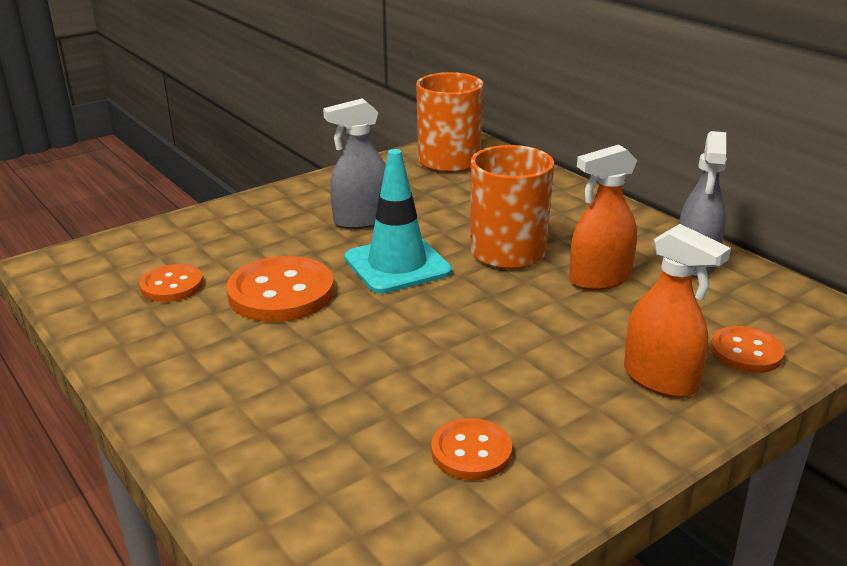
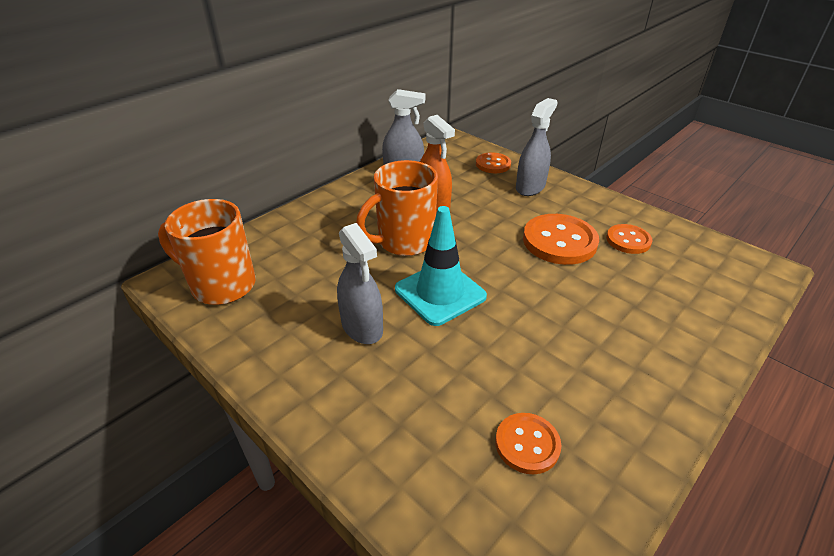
camera: 100 degrees left, 10 degrees up
orange button [226,256,334,322] -> orange button moved to [523,214,599,265]
orange spray bottle [624,224,731,398] -> grey spray bottle [516,98,558,196]

